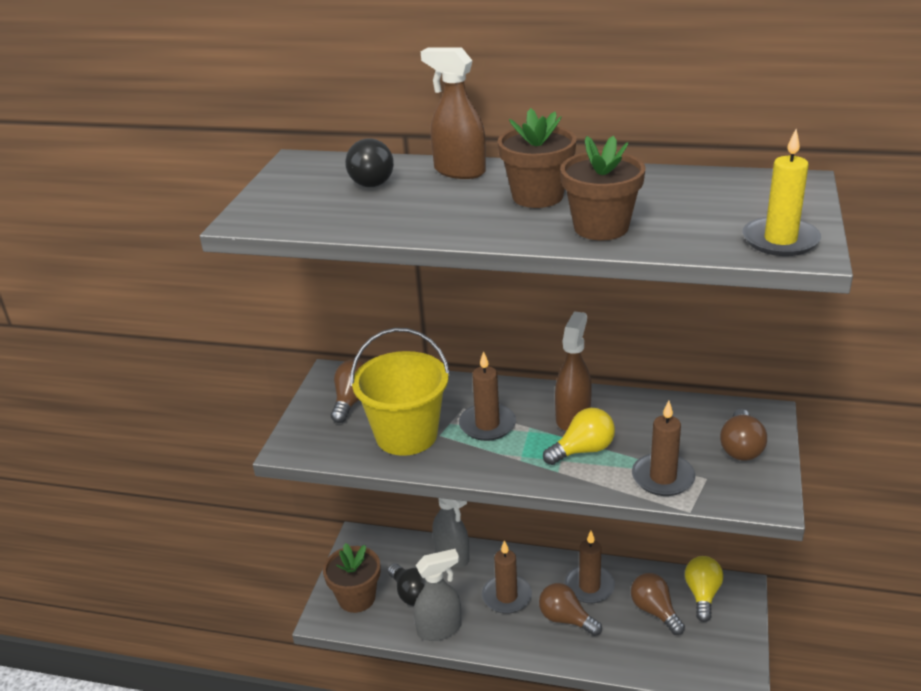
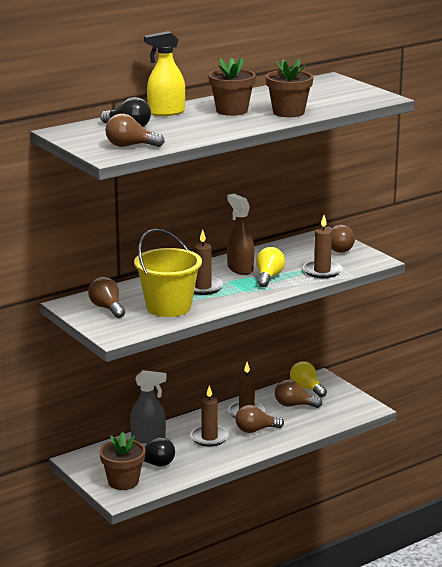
camera: 50 degrees left, 10 degrees down
grey spray bottle [414,549,462,641] -> none
brown spray bottle [421,47,486,179] -> yellow spray bottle [144,31,185,116]
yellow candle [742,129,821,256] -> none
none -> brown light bulb [105,113,165,147]

